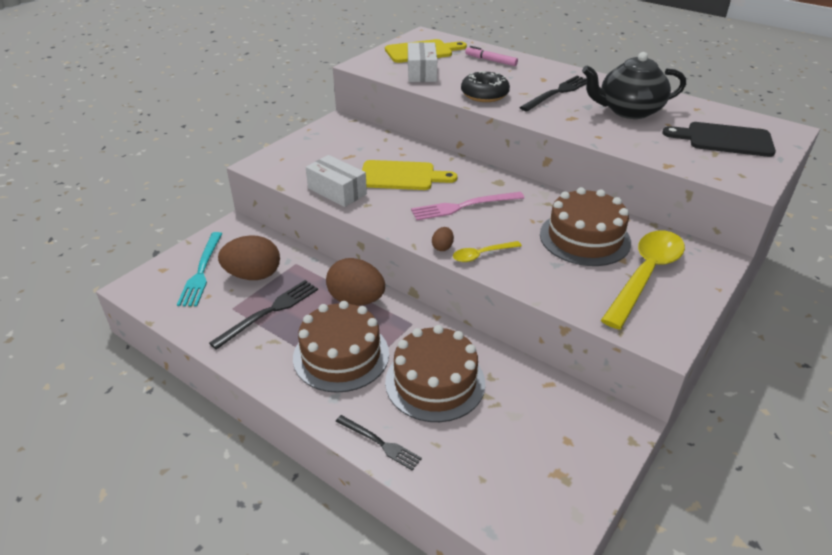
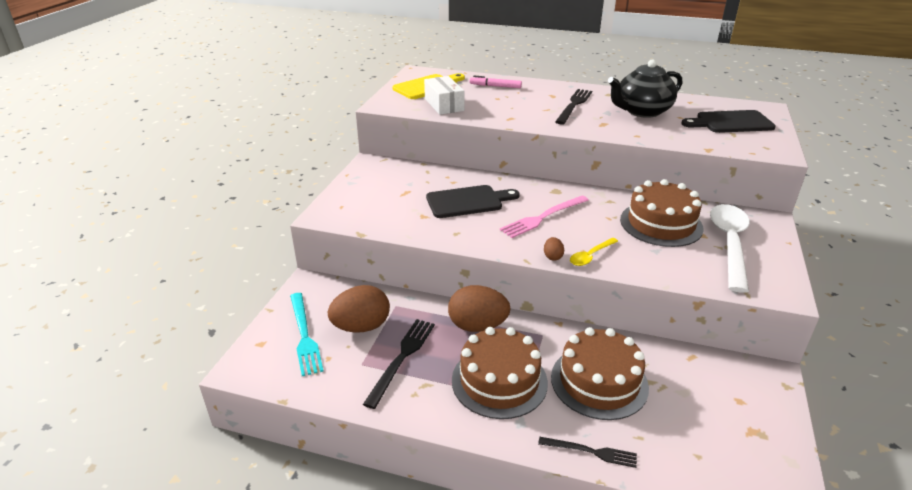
camera: 20 degrees left, 5 degrees down
white box [306,155,367,207] -> none
yellow cutting board [362,160,458,190] -> black cutting board [426,185,520,218]
black donut [461,71,510,102] -> none
yellow spoon [601,230,685,329] -> white spoon [710,204,750,293]

